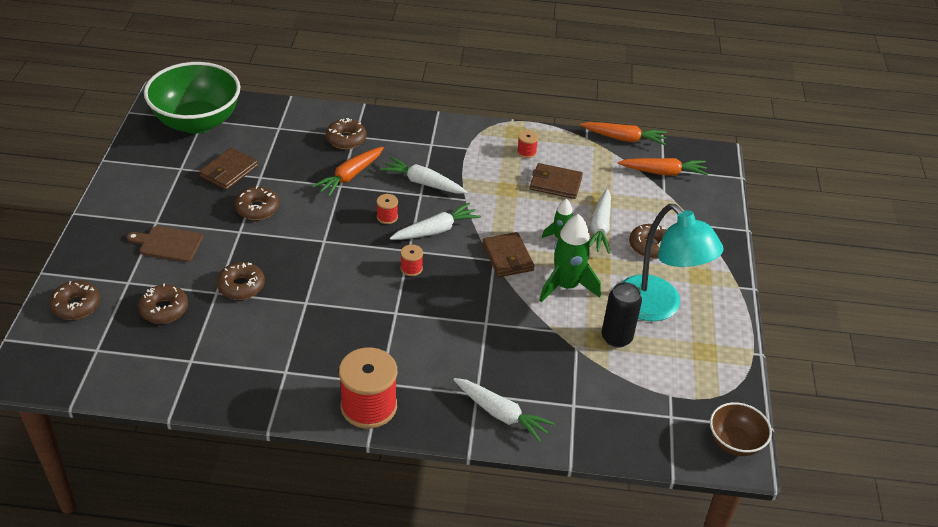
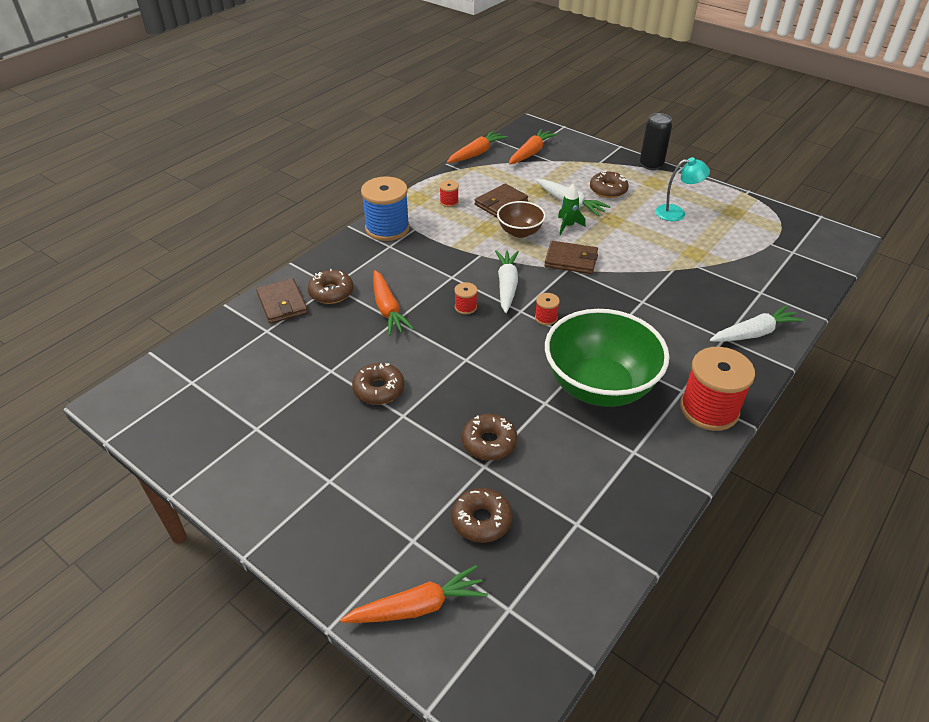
camera: 55 degrees left, 0 degrees up
brown donut [49,281,100,320] -> orange carrot [340,565,488,623]
brown cutting board [127,226,203,262] -> none
green bowl [144,62,240,134] -> green bowl moved to [545,309,669,407]
brown wallet [199,148,258,190] -> brown wallet moved to [256,278,308,324]
white carrot [380,157,467,194] -> none
green rocket [539,214,601,303] -> none
black can [602,282,642,348] -> black can moved to [640,113,672,170]
turquoise lamp [622,204,724,321] -> turquoise lamp [655,157,710,221], size x0.54
brown bowl [710,402,772,456] -> brown bowl moved to [497,201,546,238]
none -> blue spool [361,176,410,241]

